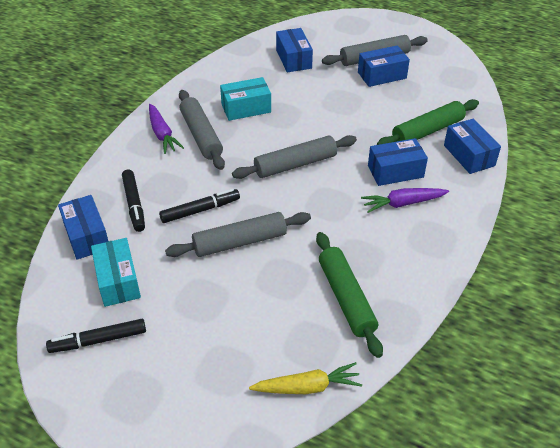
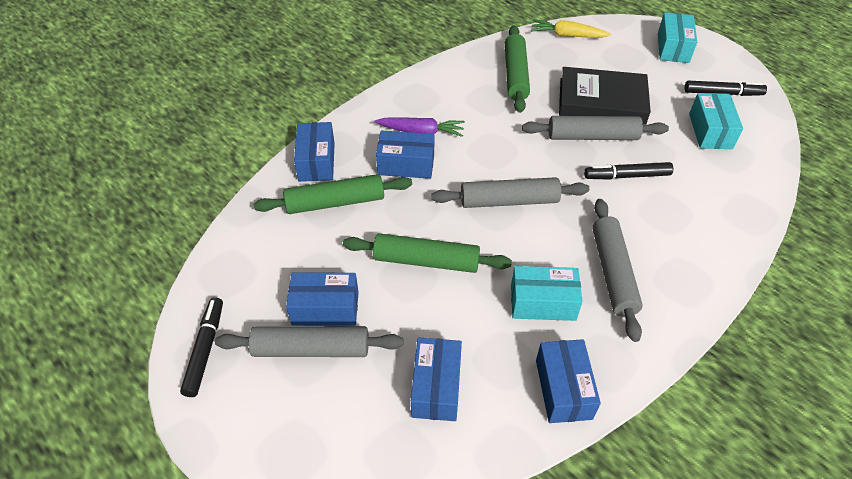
camera: 160 degrees left, 5 degrees up
blue box [58,195,108,260] -> blue box moved to [536,339,601,423]
black marker [122,169,145,232] -> black marker moved to [180,297,223,397]
purple carrot [149,104,184,154] -> none
none -> green rolling pin [343,233,512,273]
none -> black book [559,67,651,124]
none -> turquoise box [658,13,697,63]

